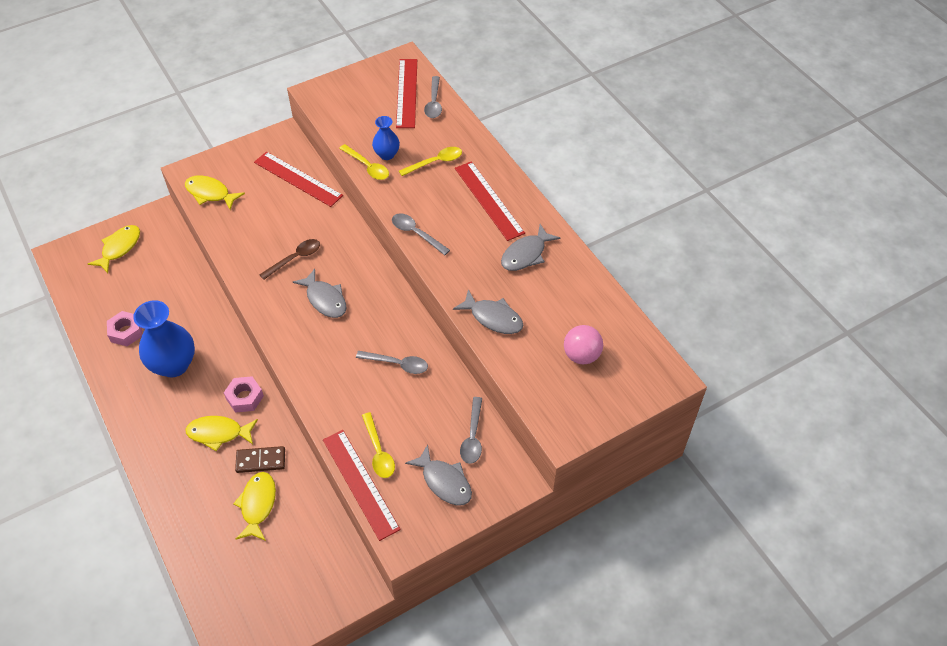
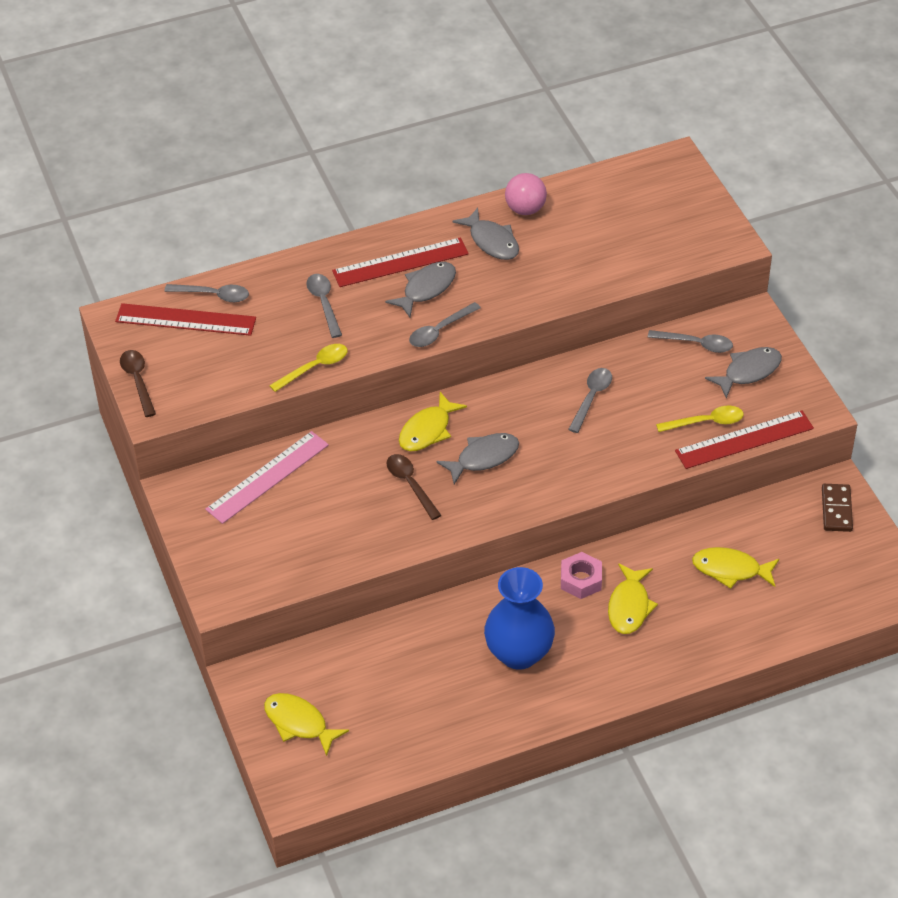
camera: 80 degrees left, 5 degrees down
pink nut [107,311,142,346] -> none
yellow fish [185,175,245,210] -> yellow fish moved to [399,392,467,451]
brown domino [235,446,285,473] -> brown domino moved to [822,484,853,532]
red ruler [254,152,343,207] -> pink ruler [205,431,329,524]
blue vase [372,116,400,160] -> none
yellow spoon [399,147,462,176] -> grey spoon [306,274,342,338]
grey fish [453,289,523,334] -> grey fish moved to [385,262,456,317]
pink ball [564,325,603,364] -> pink ball moved to [505,173,547,215]
none -> brown spoon [120,350,156,417]

